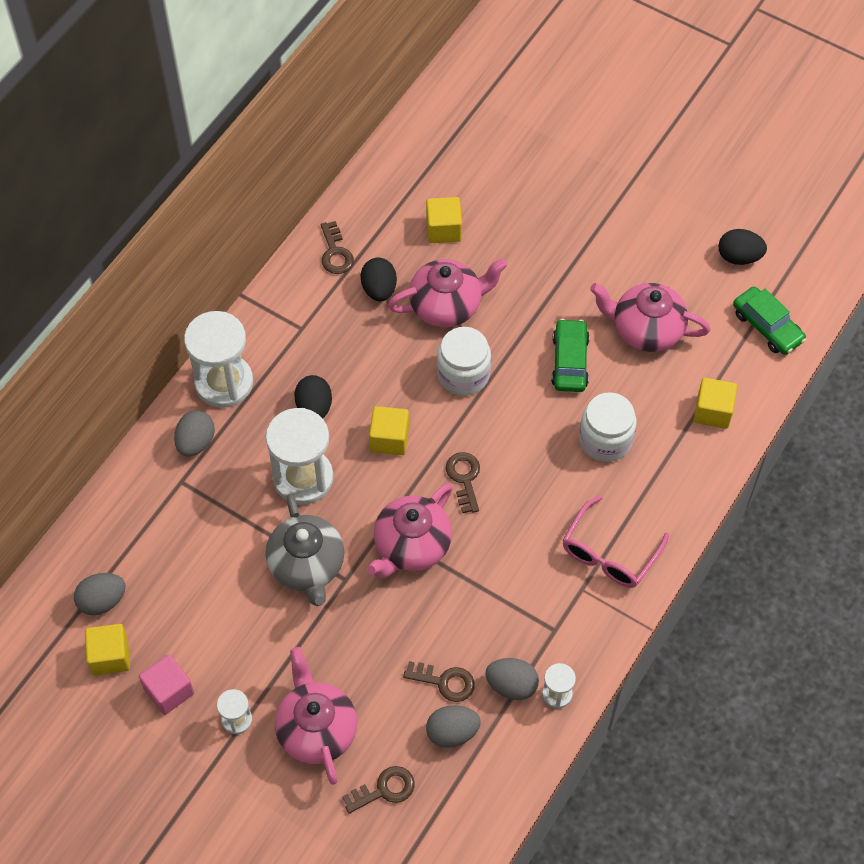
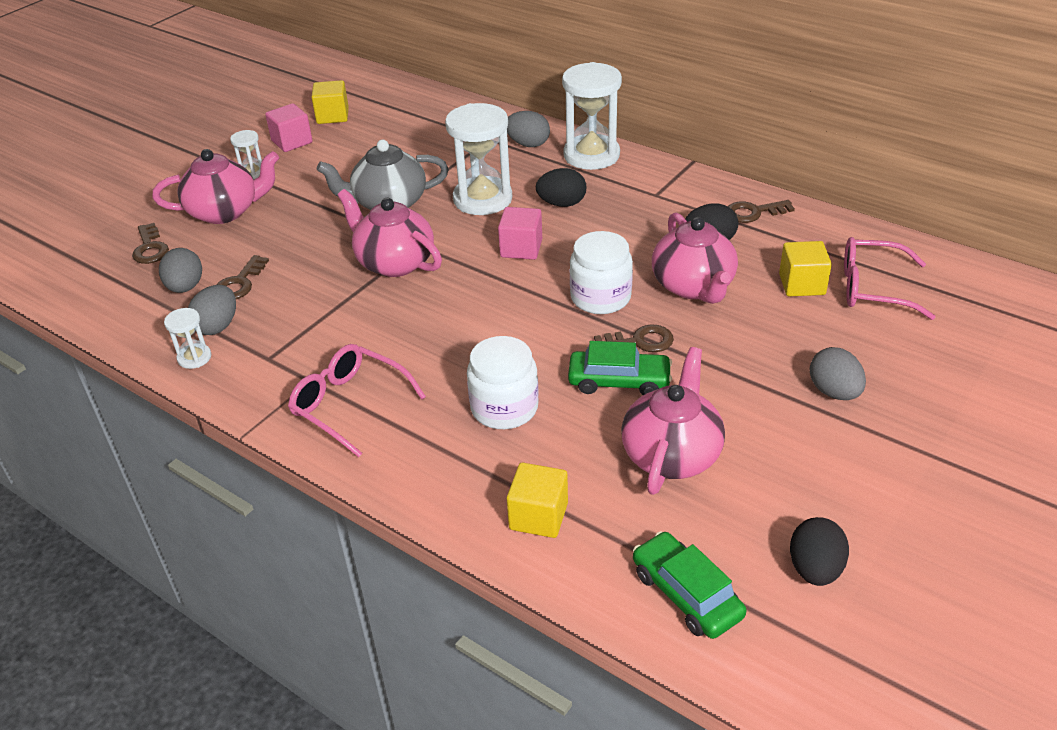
camera: 95 degrees right, 20 degrees down
grey egg [74,573,126,615] -> grey egg moved to [810,347,866,400]
yellow cube [369,406,409,455] -> pink cube [498,207,542,260]
brown key [446,452,480,513] -> brown key moved to [594,324,674,352]
green car [733,287,806,355] -> green car turned 90 degrees clockwise [633,531,747,639]
none -> pink glasses [844,237,935,320]

